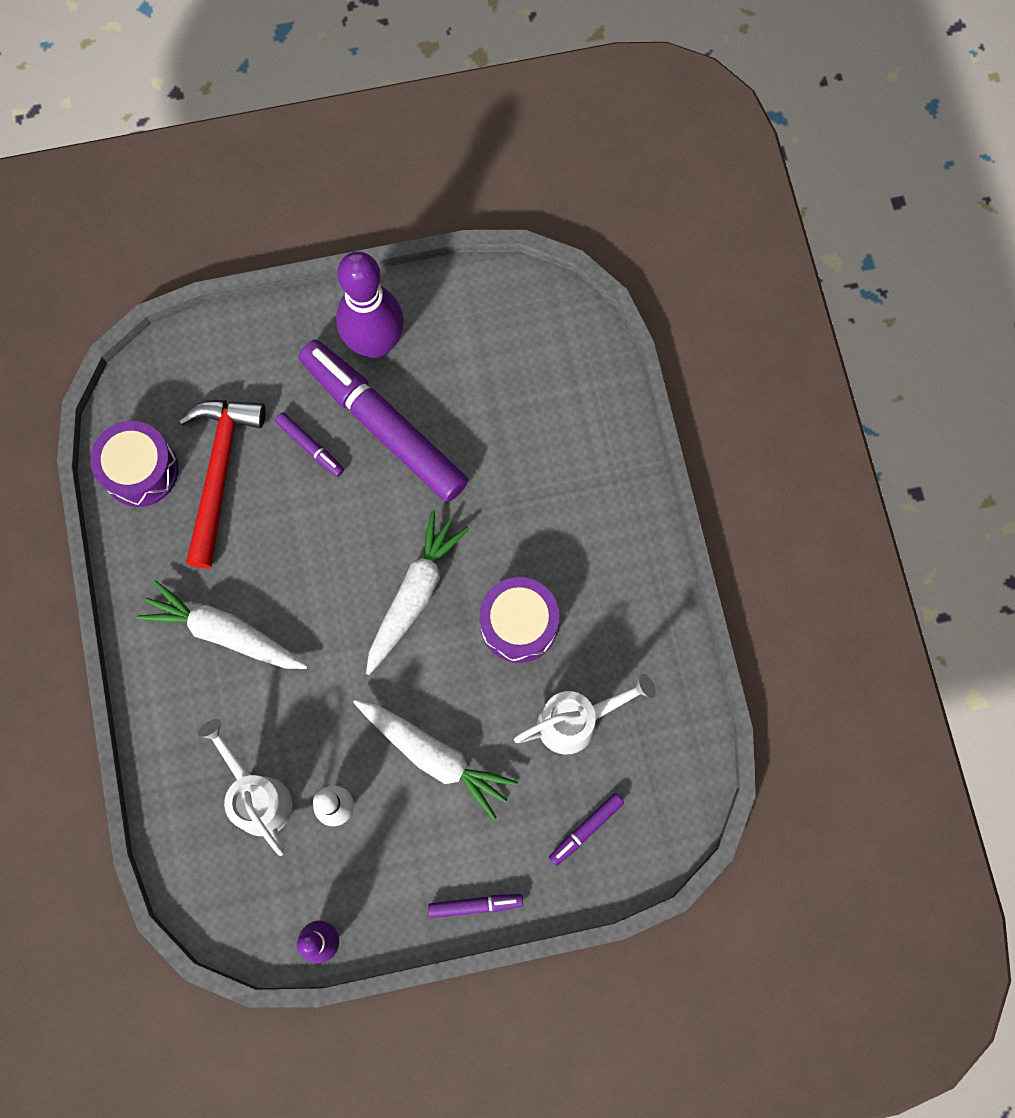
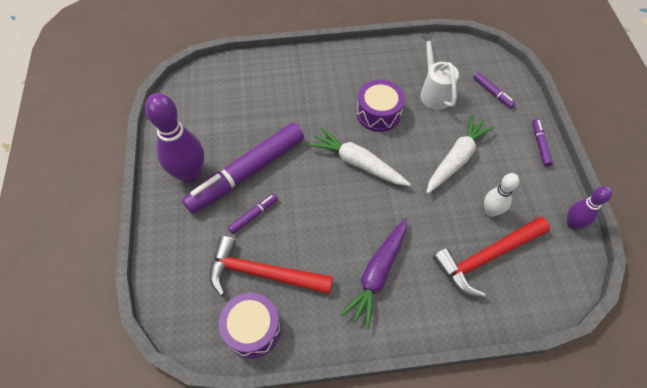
camera: 85 degrees left, 15 degrees down
white carrot [136,580,308,669] -> purple carrot [341,218,407,329]
white watering can [198,719,292,856] -> red hammer [433,217,550,298]

